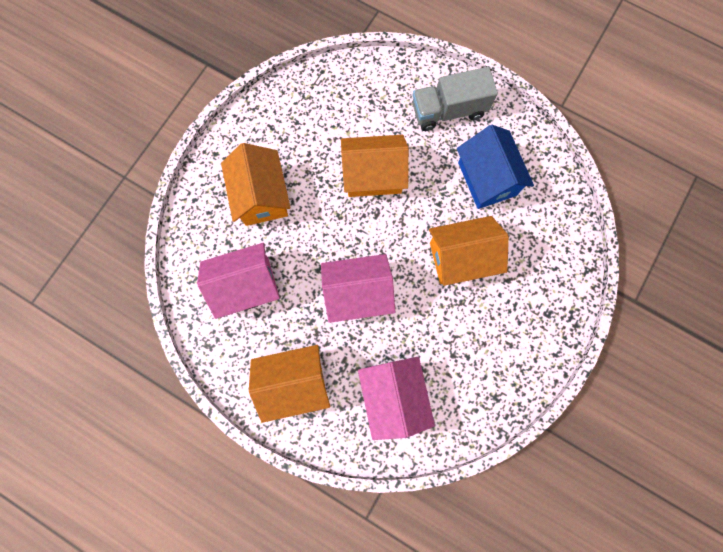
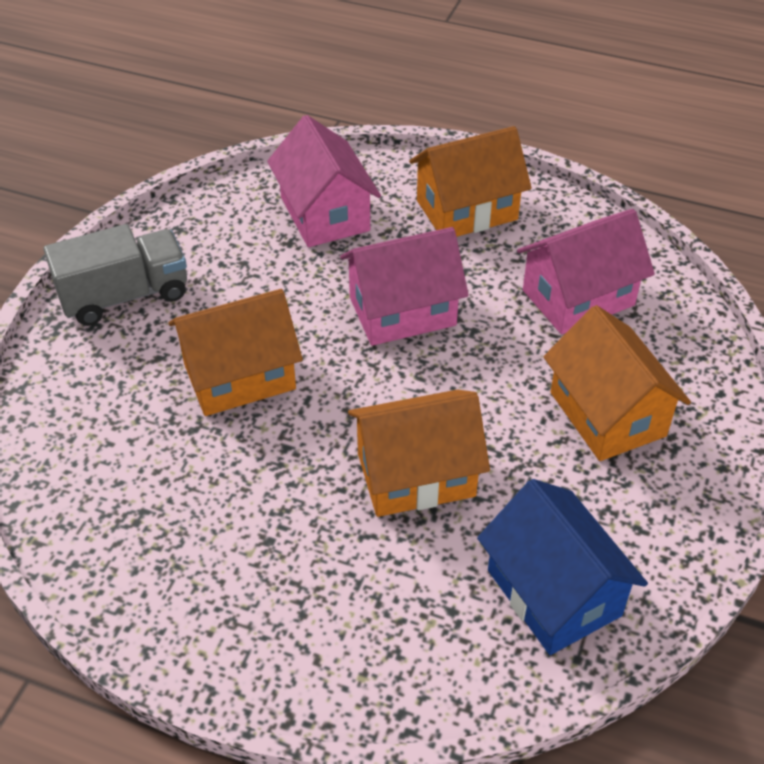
camera: 170 degrees right, 30 degrees down
grey truck [412,67,498,131] -> grey truck moved to [43,224,187,326]
blue house [457,125,534,209] -> blue house moved to [477,479,648,655]

